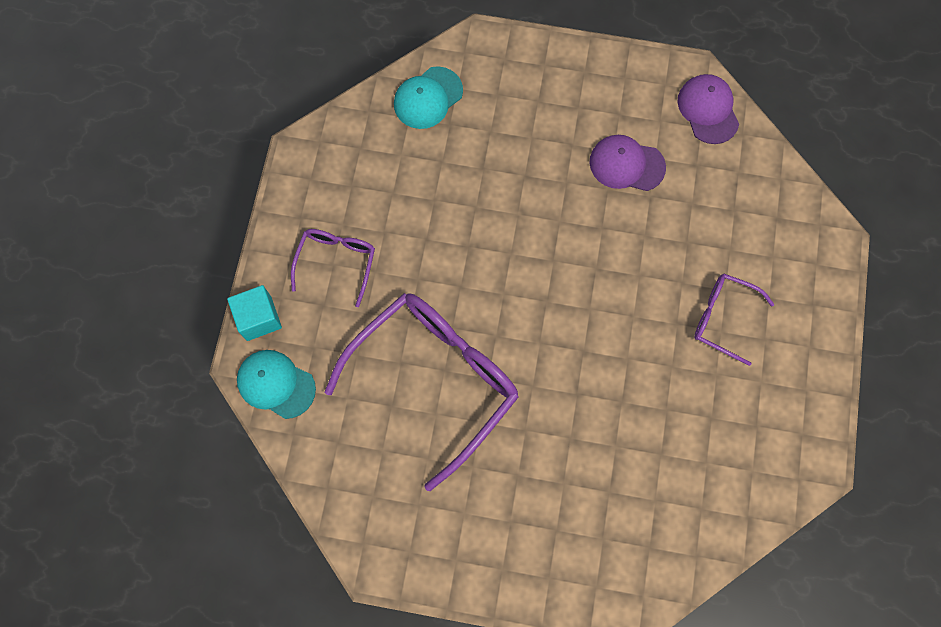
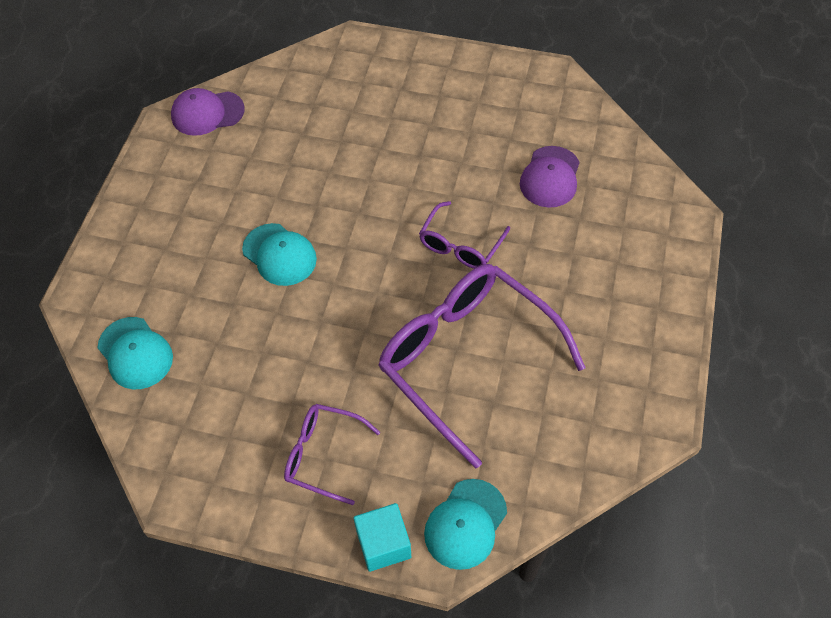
camera: 85 degrees left, 15 degrees down
purple cap [589,135,666,191] -> purple cap moved to [520,146,580,208]
purple glasses [694,274,774,366] -> purple glasses moved to [419,201,510,269]
none -> turquoise cap [242,223,317,286]

